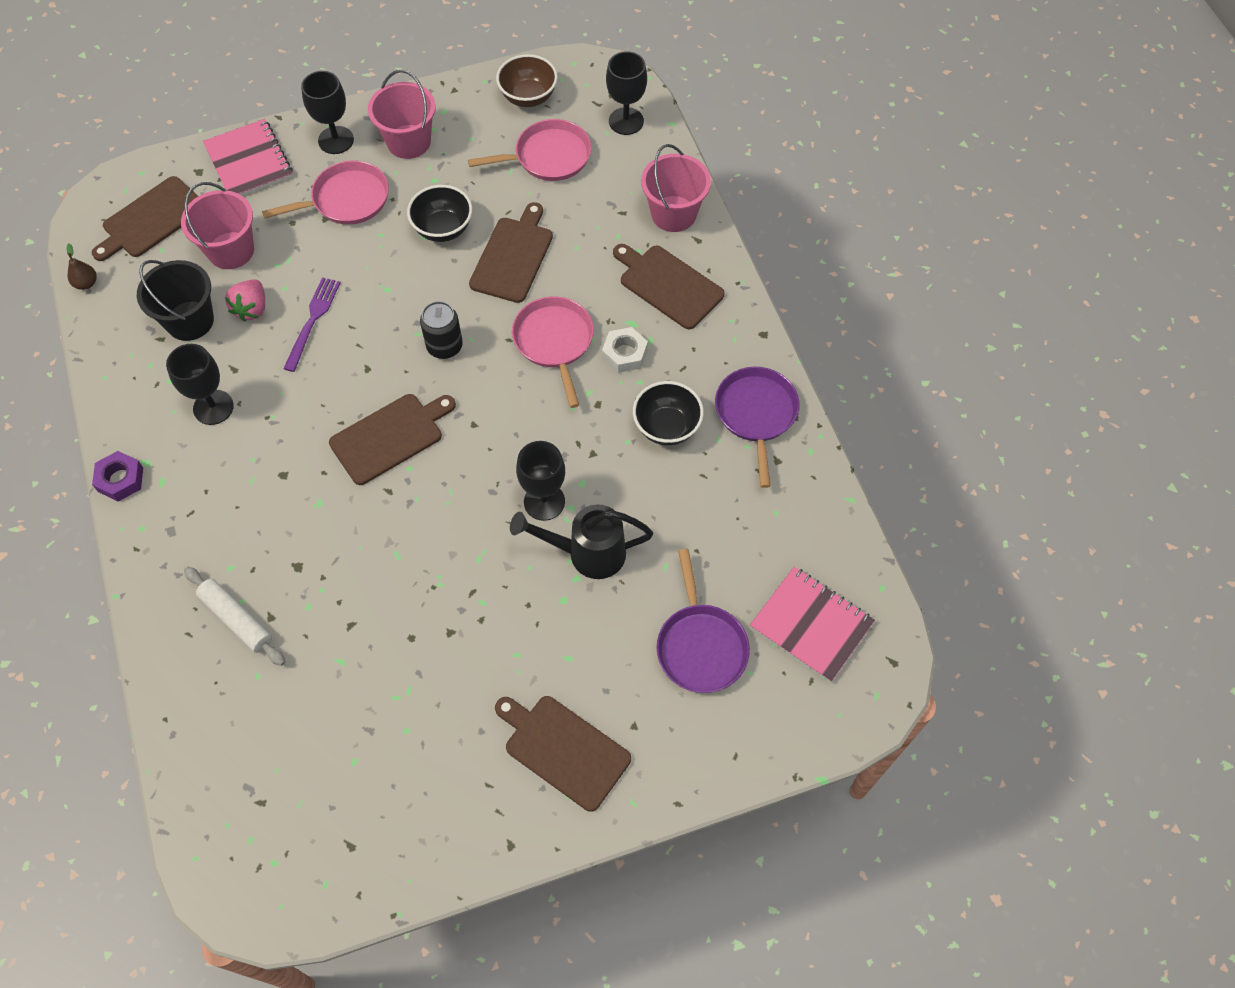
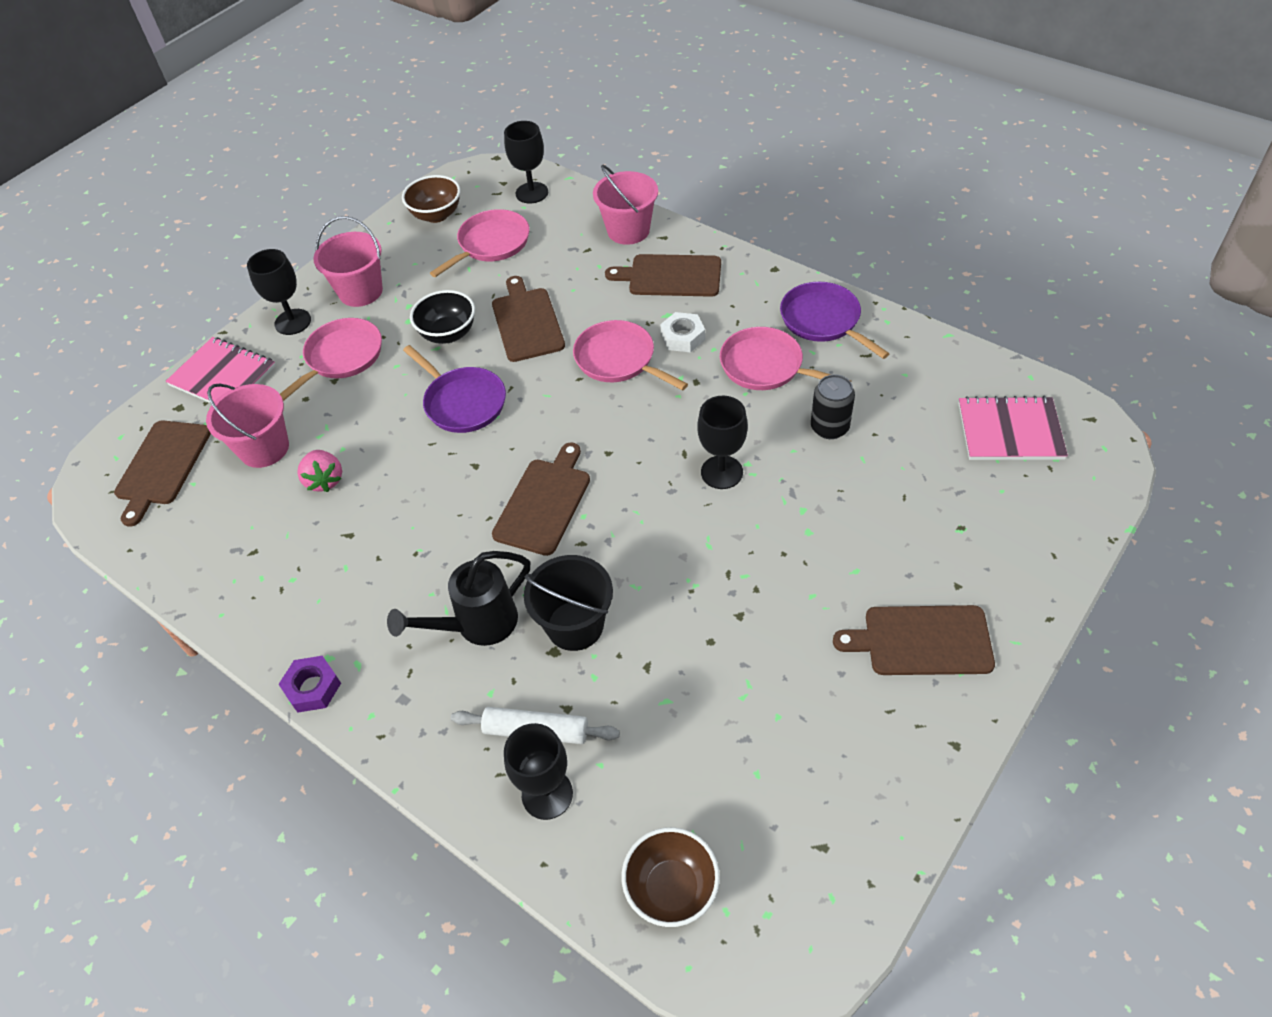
camera: 30 degrees left, 10 degrees down
brown pear [66,244,97,290] -> none
black bucket [137,260,214,341] -> black bucket moved to [524,555,613,651]
black goblet [166,344,234,425] -> black goblet moved to [504,723,573,820]
purple fork [283,277,341,372] -> none
black can [420,301,463,359] -> black can moved to [811,374,855,439]
black watering can [510,504,653,579] -> black watering can moved to [387,551,530,646]
black bowl [633,381,704,445] -> pink pan [720,327,851,390]
purple pan [656,549,750,693] -> purple pan moved to [403,345,506,433]
none -> brown bowl [622,827,720,927]

